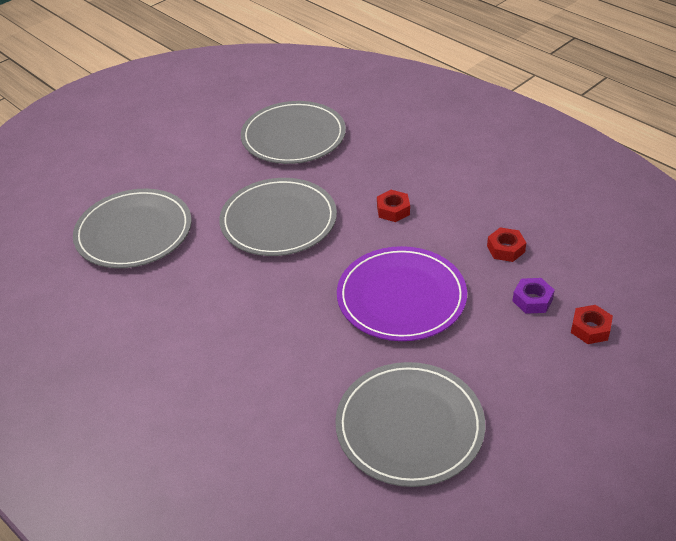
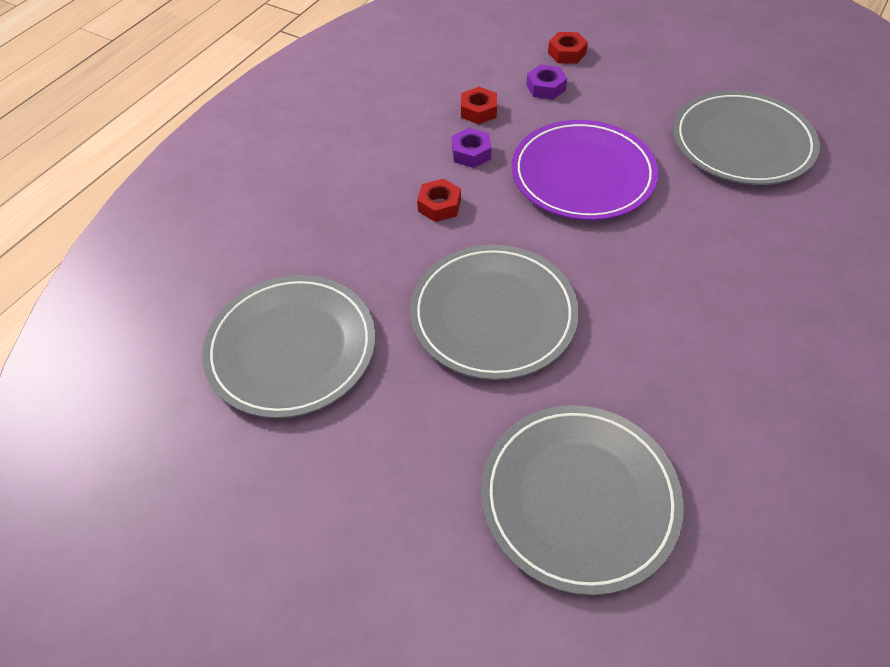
camera: 105 degrees left, 10 degrees up
none -> purple nut [452,128,492,168]

